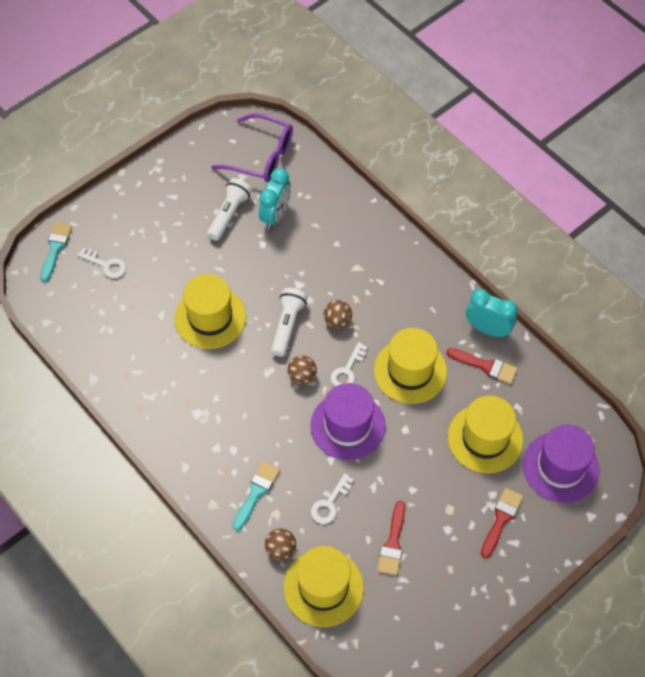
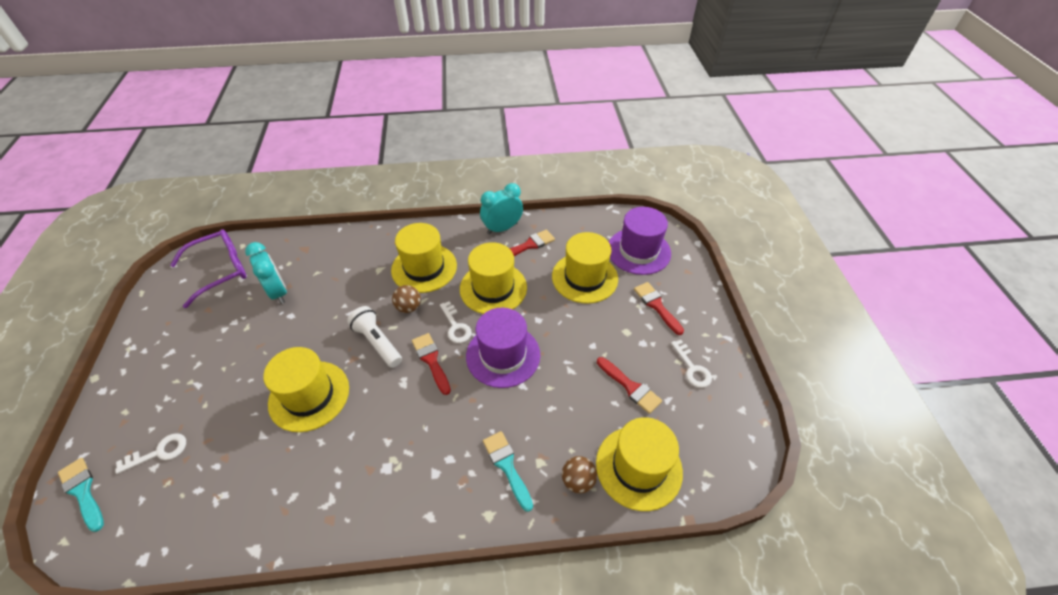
camera: 55 degrees left, 10 degrees down
white flashlight [207,178,252,241] -> none
brown ball [288,355,317,385] -> red brush [412,333,451,395]
white key [311,473,354,524] -> white key moved to [671,340,712,388]
none -> yellow hat [391,223,457,293]

